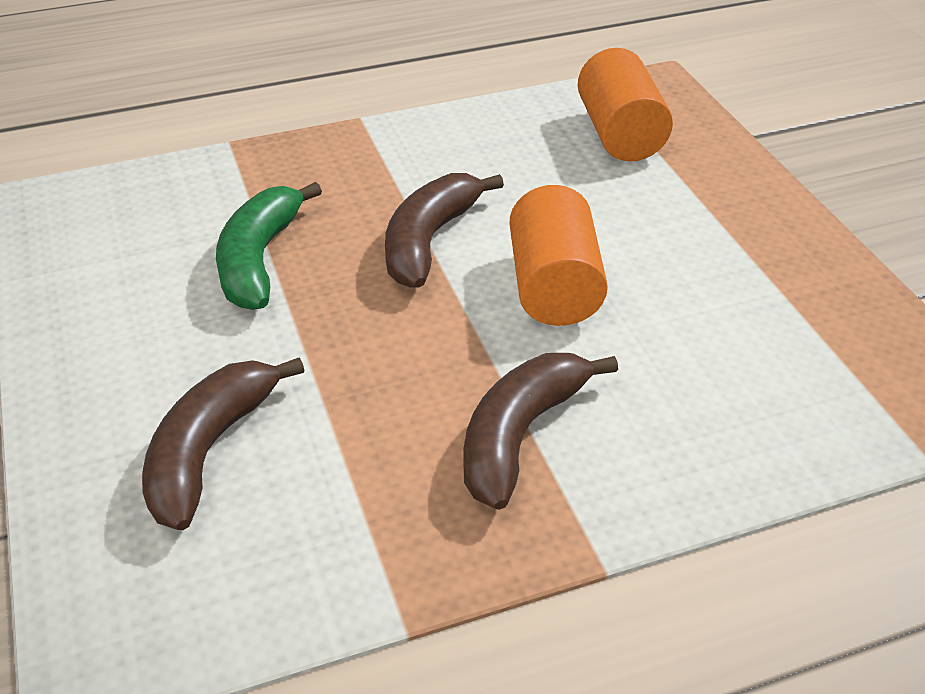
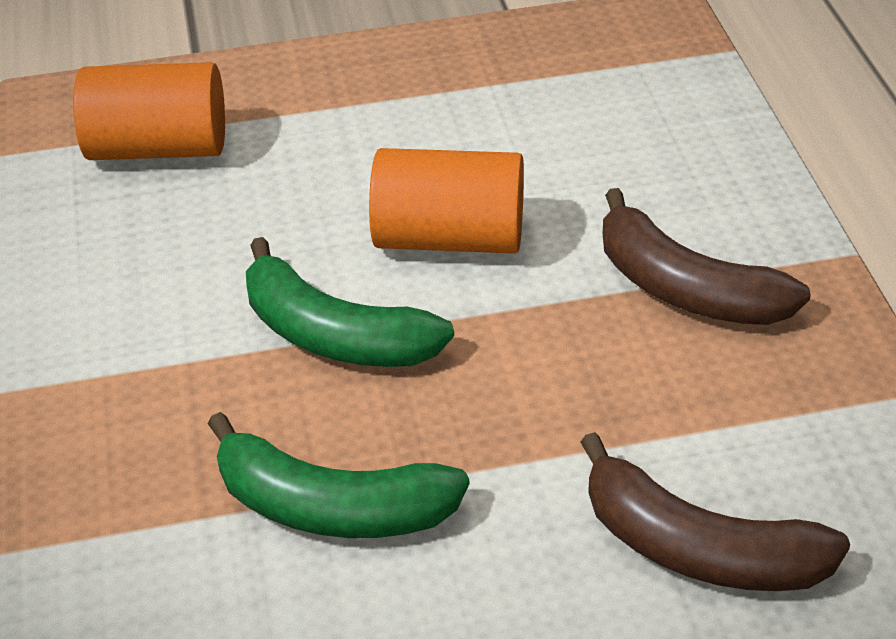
camera: 80 degrees left, 0 degrees up
brown banana [385,173,504,288] -> green banana [246,237,454,367]

